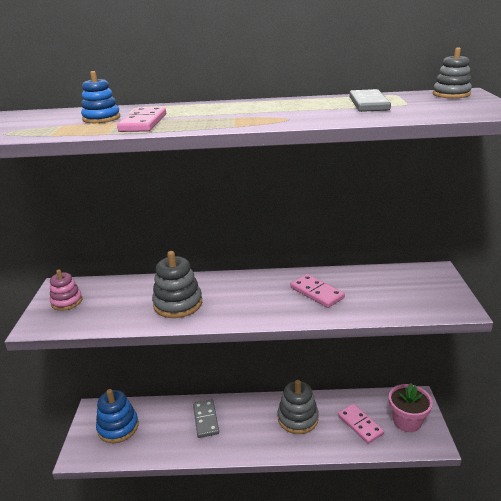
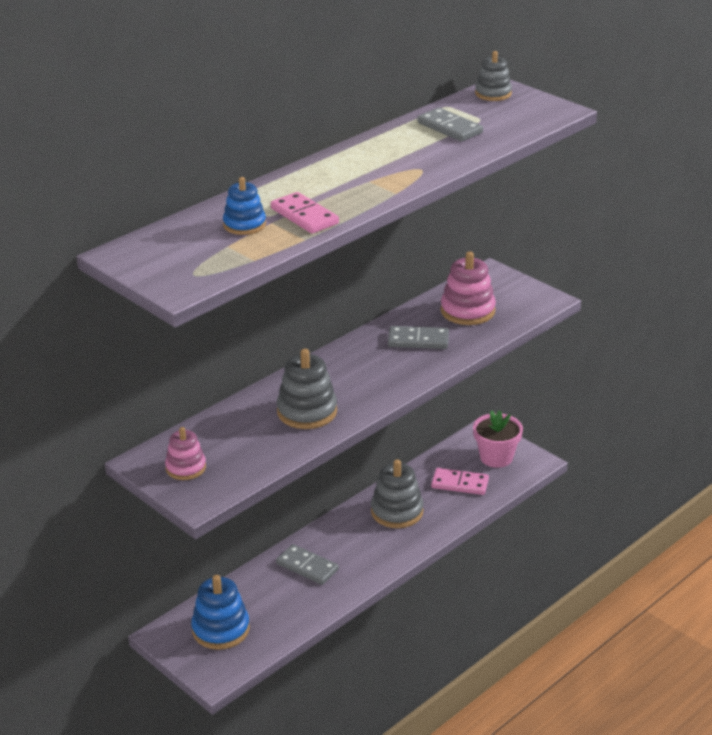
camera: 45 degrees left, 5 degrees up
pink domino [291,274,345,308] -> grey domino [388,326,449,349]
none -> pink stacking toy [441,251,496,325]

